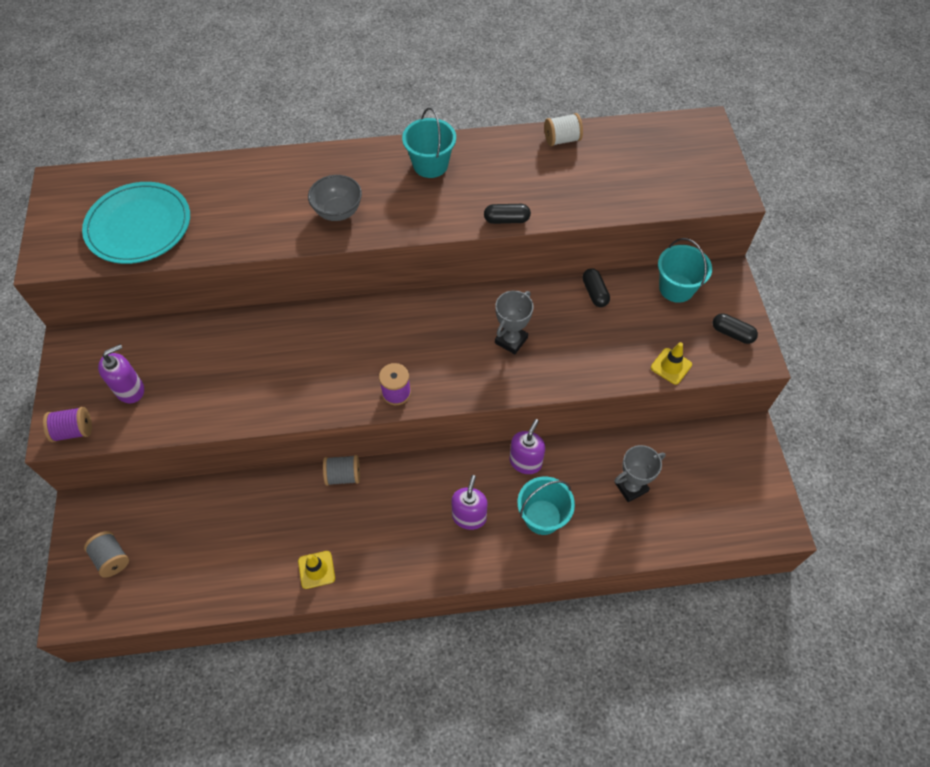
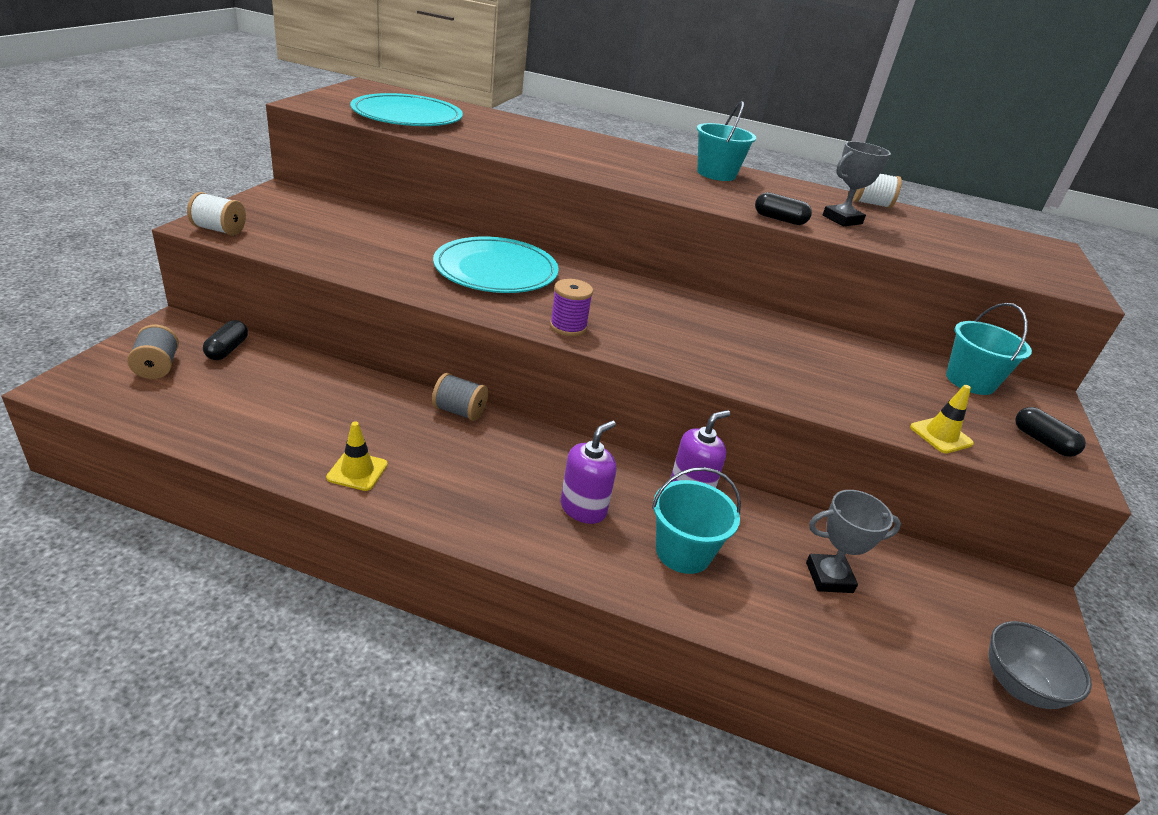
camera: 20 degrees right, 25 degrees down
purple spool [43,407,92,442] -> white spool [187,192,246,236]
purple soap dispenser [98,344,144,403] -> none
grey bowl [308,175,362,221] -> grey bowl moved to [989,621,1092,709]
grey trophy [495,291,534,354] -> grey trophy moved to [823,141,891,227]
black capsule [582,268,610,307] -> black capsule moved to [203,320,248,360]
none -> turquoise plate [433,237,559,293]

